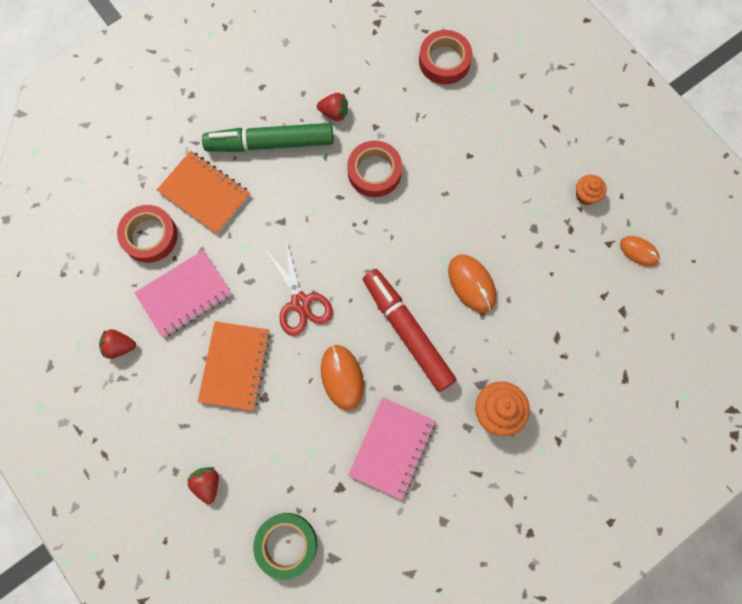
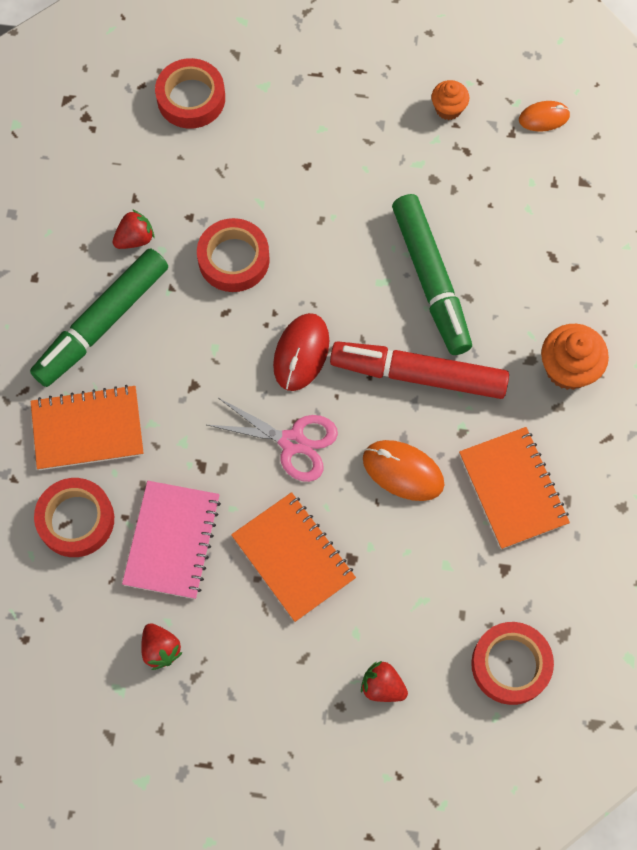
camera: 45 degrees left, 5 degrees down
red strawberry [99,329,136,359] -> red strawberry turned 75 degrees counterclockwise [141,623,183,670]
green tape [253,513,317,580] -> red tape [471,622,554,705]
red scissors [266,240,333,336] -> pink scissors [207,397,338,482]
pink notebook [348,397,435,500] -> orange notebook [459,427,570,549]
orange mouse [448,254,496,313] -> green marker [392,194,472,355]
none -> red mouse [273,313,329,391]

